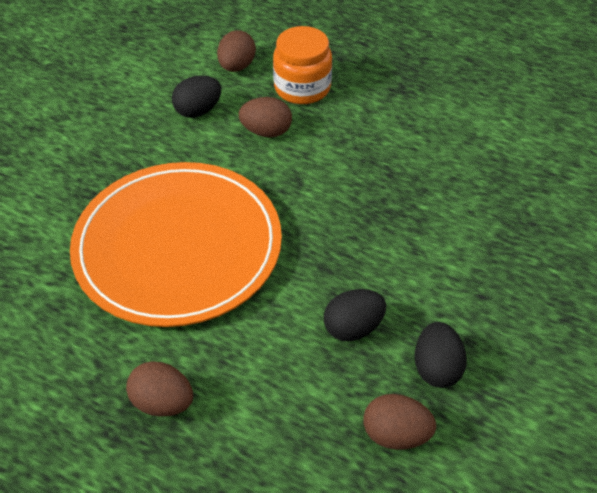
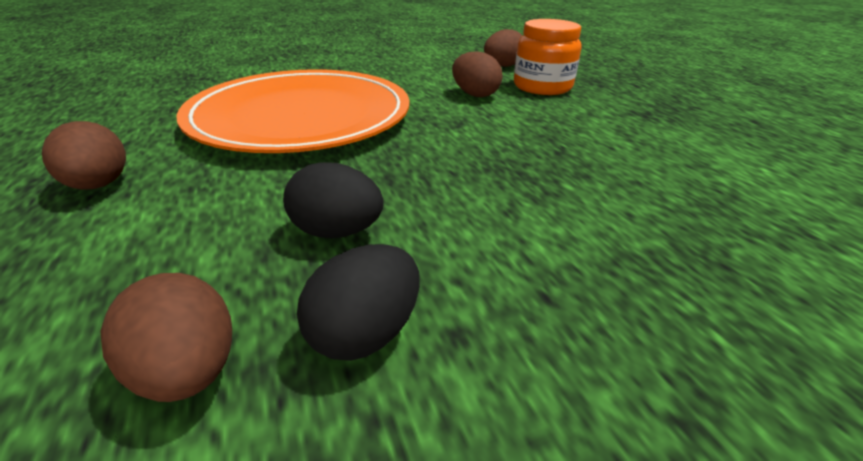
camera: 40 degrees right, 15 degrees down
black egg [172,75,221,118] -> none

